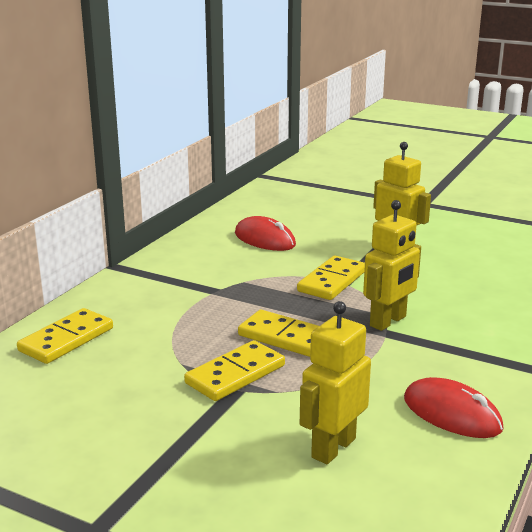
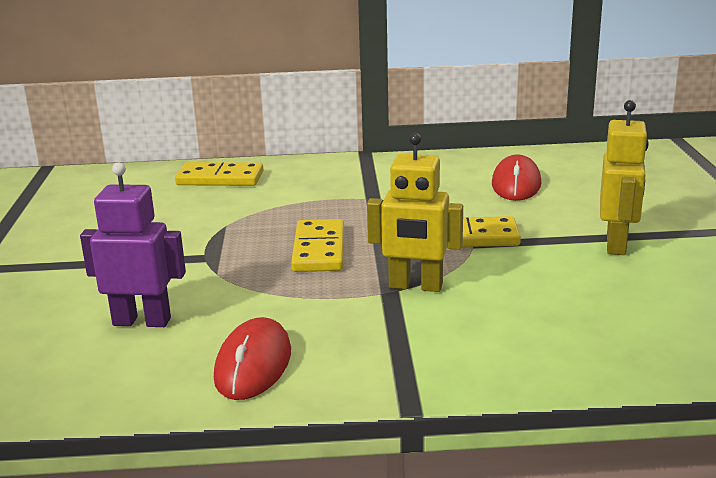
camera: 60 degrees right, 0 degrees up
yellow domino [184,340,285,401] -> none
yellow robot [300,301,371,464] -> purple robot [80,162,186,327]

